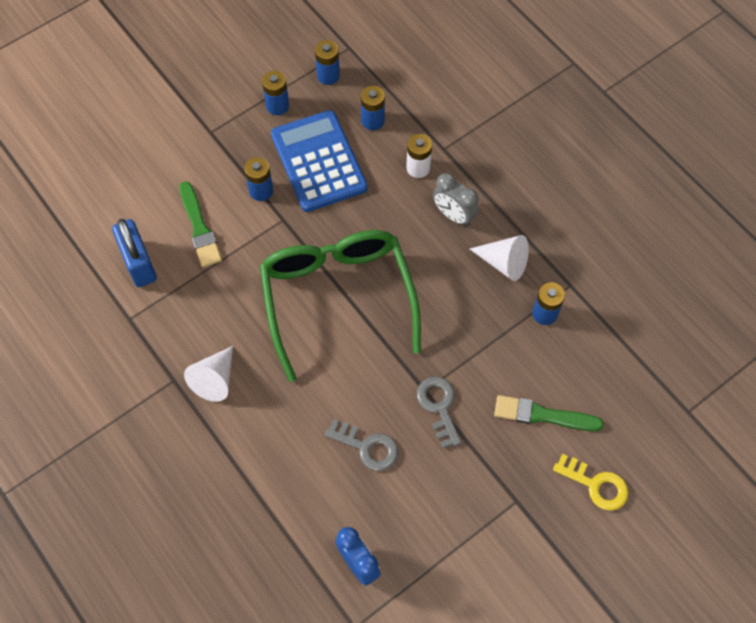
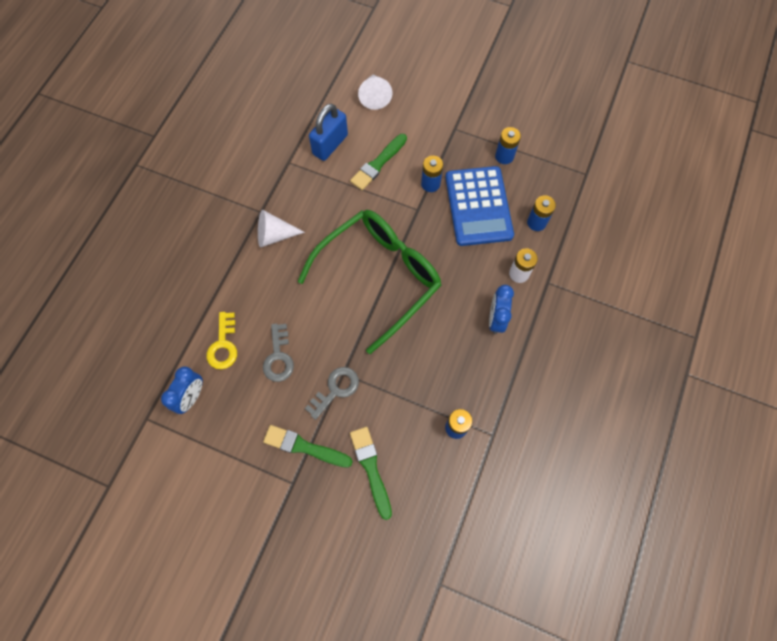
camera: 60 degrees right, 5 degrees up
blue calculator [271,110,368,212] -> blue calculator turned 135 degrees clockwise [445,166,514,246]
blue battery [315,40,340,85] -> none
grey clock [433,173,479,226] -> blue clock [489,285,514,334]
white cone [470,235,529,281] -> white cone moved to [358,75,392,110]
yellow key [553,454,629,511] -> yellow key moved to [206,312,237,370]
none -> green brush [263,425,353,468]

